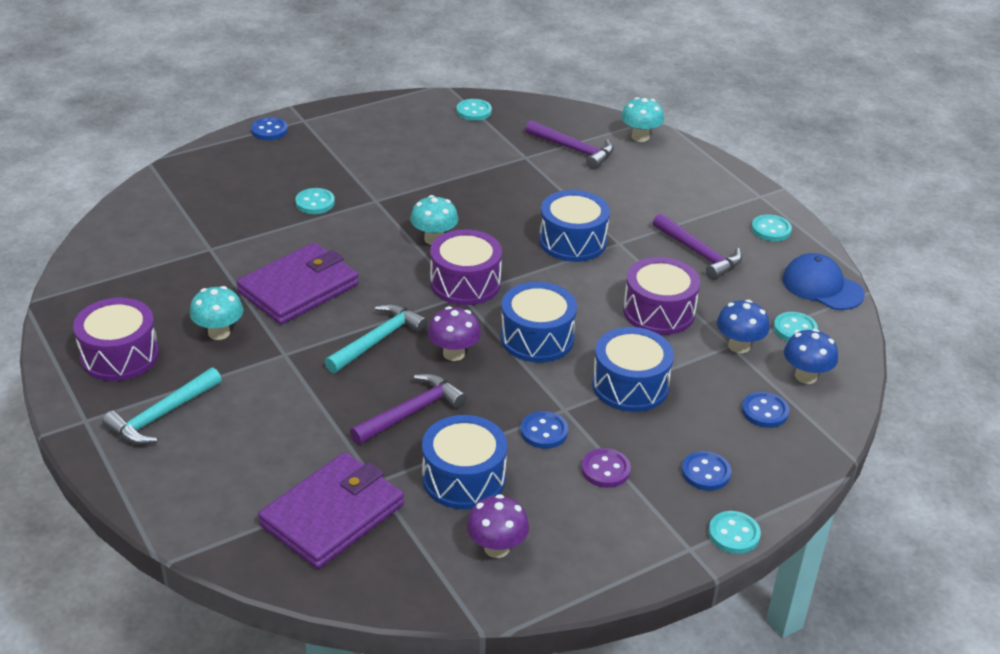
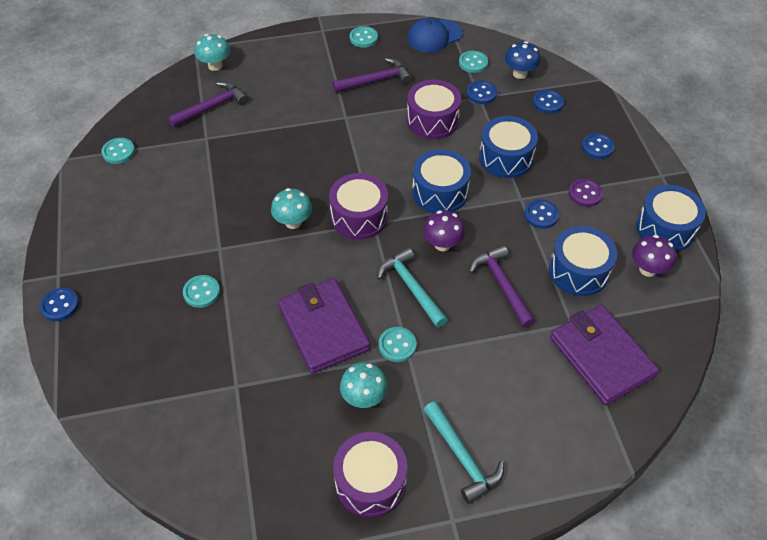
camera: 70 degrees left, 15 degrees up
blue drum [539,190,610,262] -> blue drum moved to [636,185,706,252]
turquoise button [708,511,761,554] -> turquoise button moved to [379,327,417,362]
blue mushroom [717,300,770,353] -> blue button [467,80,497,104]

